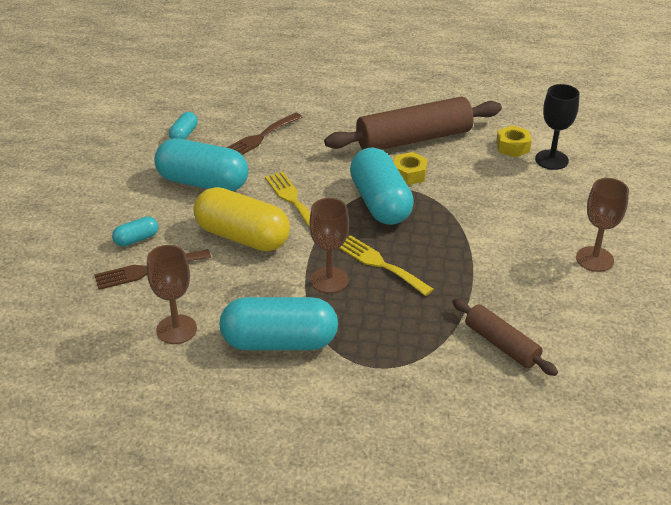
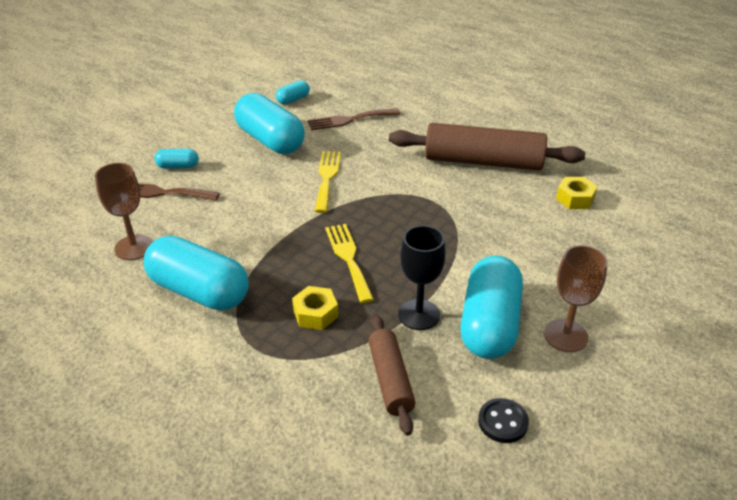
camera: 30 degrees right, 0 degrees up
yellow capsule [193,187,290,252] -> none
brown goblet [309,198,349,293] -> none
turquoise capsule [350,147,414,225] -> turquoise capsule moved to [461,256,523,359]
yellow nut [394,152,427,185] -> yellow nut moved to [292,286,338,330]
black goblet [535,84,579,170] -> black goblet moved to [398,225,446,330]
none -> black button [478,398,529,443]

